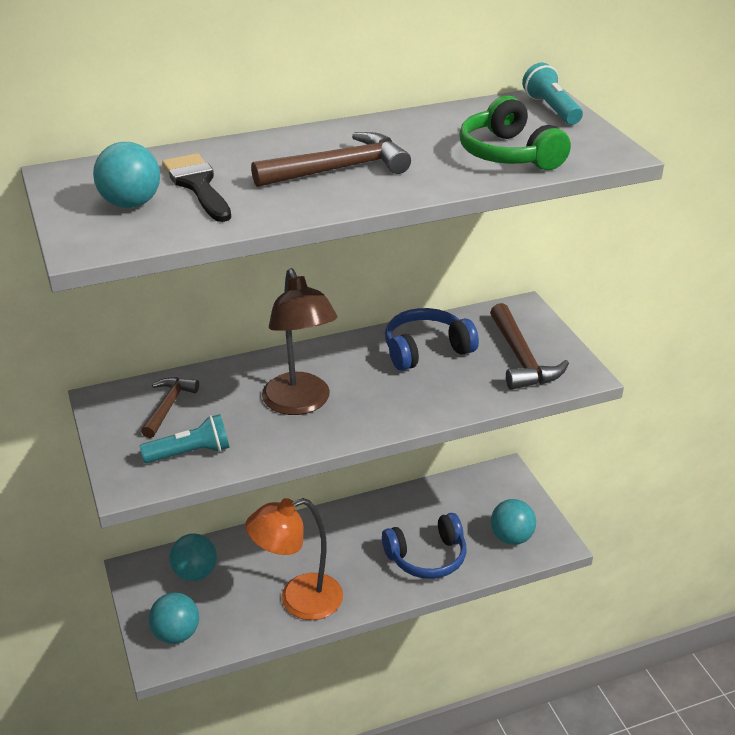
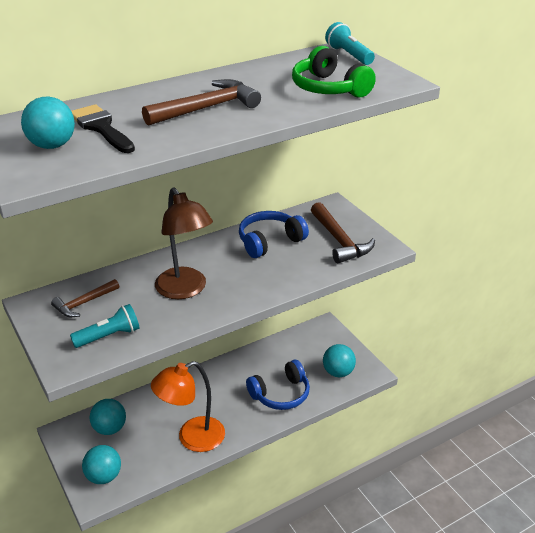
camera: 10 degrees left, 0 degrees up
brown hammer [141,377,199,438] -> brown hammer turned 135 degrees counterclockwise [51,279,119,317]

